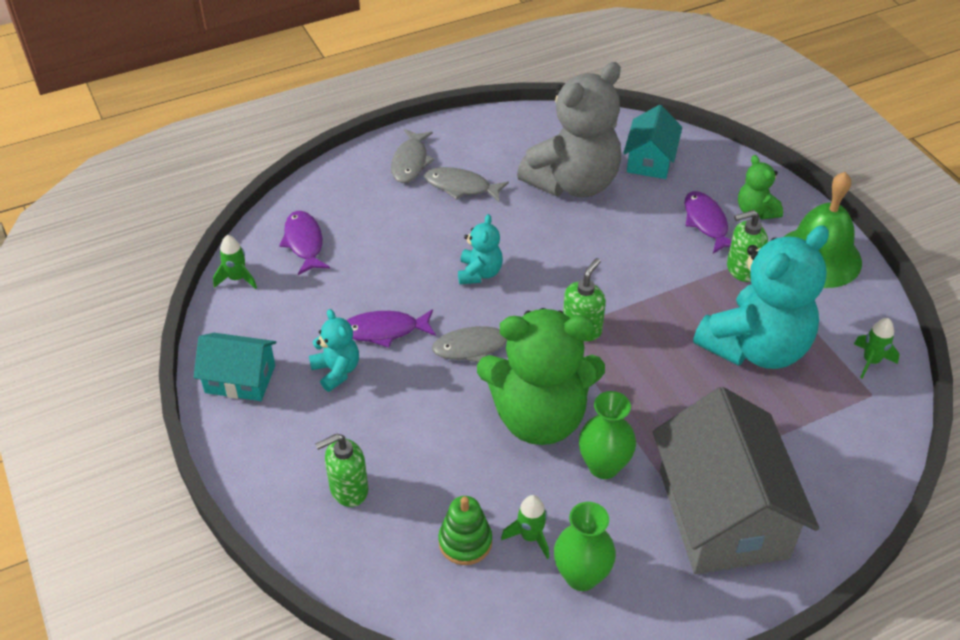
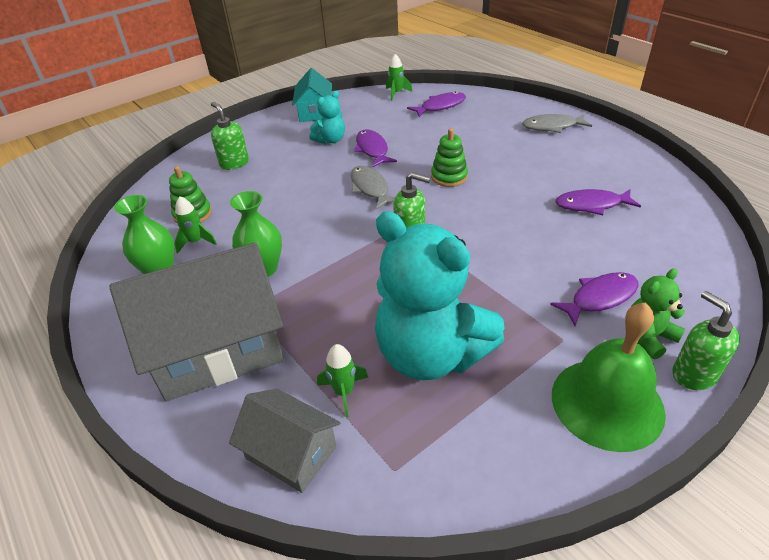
camera: 80 degrees right, 5 degrees down
grey fish [425,167,509,203] -> none
turquoise teddy bear [458,214,503,284] -> green stacking toy [431,128,468,187]
green teddy bear [477,308,605,445] -> none
grey teddy bear [517,62,621,197] -> purple fish [556,189,641,215]
turquoise house [623,105,682,179] -> none
green soap dispenser [727,210,768,282] -> green soap dispenser moved to [672,291,740,390]
green rocket [854,318,900,379] -> green rocket moved to [317,344,368,418]
none -> grey house [229,389,340,493]

